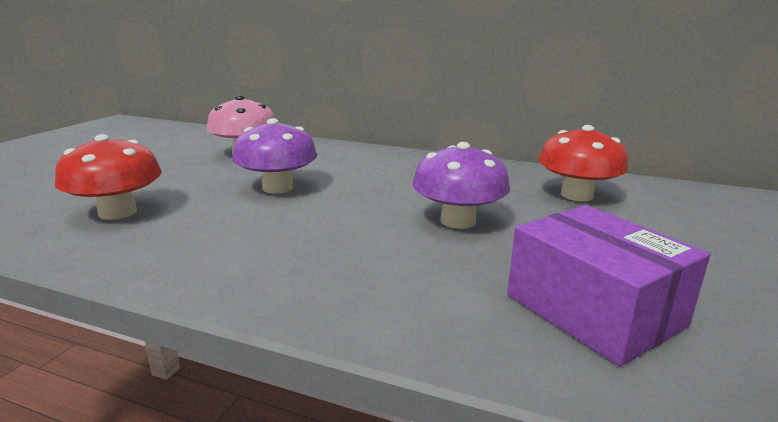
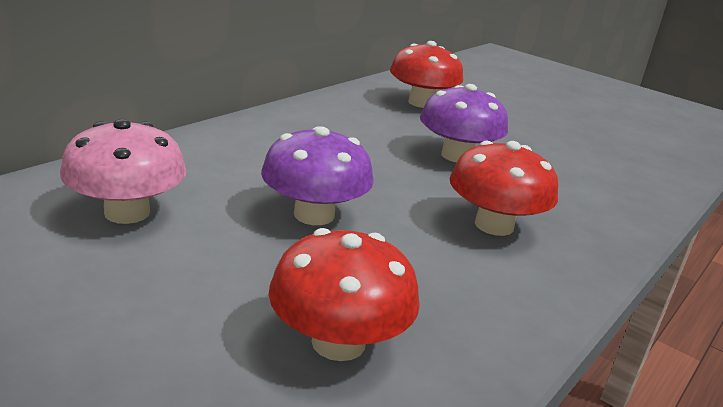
camera: 75 degrees left, 5 degrees up
purple box [507,205,710,366] -> none
none -> red mushroom [450,141,558,236]

